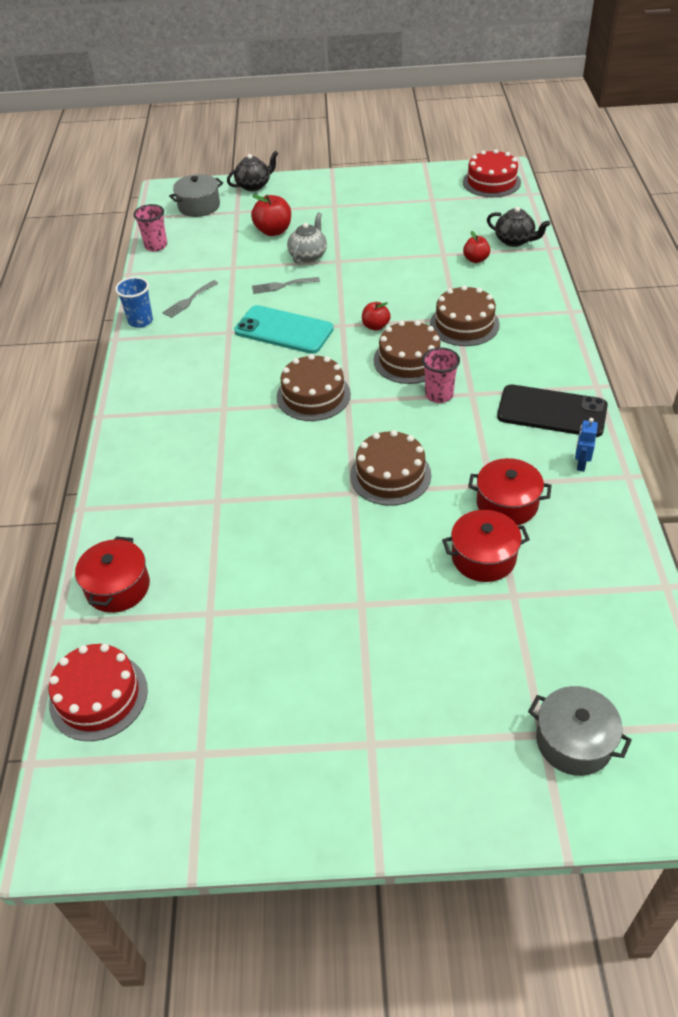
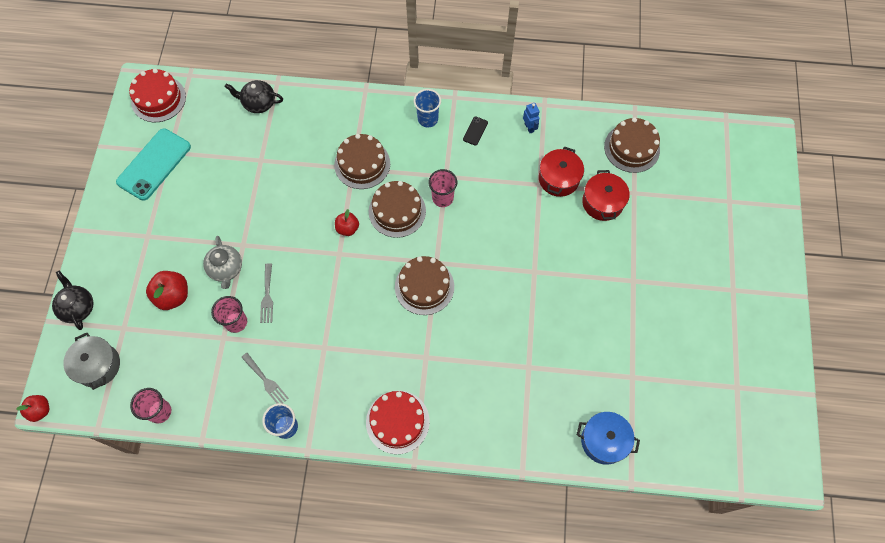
camera: 85 degrees left, 20 degrees up
red cake [49,644,148,741] -> red cake moved to [366,390,430,454]
red pot [75,536,150,613] -> blue pot [577,412,640,465]
turquoise phone [234,305,334,354] -> turquoise phone moved to [116,129,191,201]
grey teapot [287,212,327,263] -> grey teapot turned 135 degrees counterclockwise [203,236,242,289]
brown cake [350,430,431,506] -> brown cake moved to [604,117,660,173]
red apple [463,231,490,263] -> red apple moved to [16,395,49,422]
black teapot [487,207,550,247] -> black teapot turned 120 degrees counterclockwise [225,80,283,113]
black phone [497,385,608,437] -> black phone [463,117,488,146], size x0.41
grey pot [528,686,632,776] -> none
blue robot [575,418,598,471] -> blue robot turned 135 degrees counterclockwise [523,103,540,133]
none -> pink cup [211,296,247,333]
none -> blue cup [414,89,441,127]

